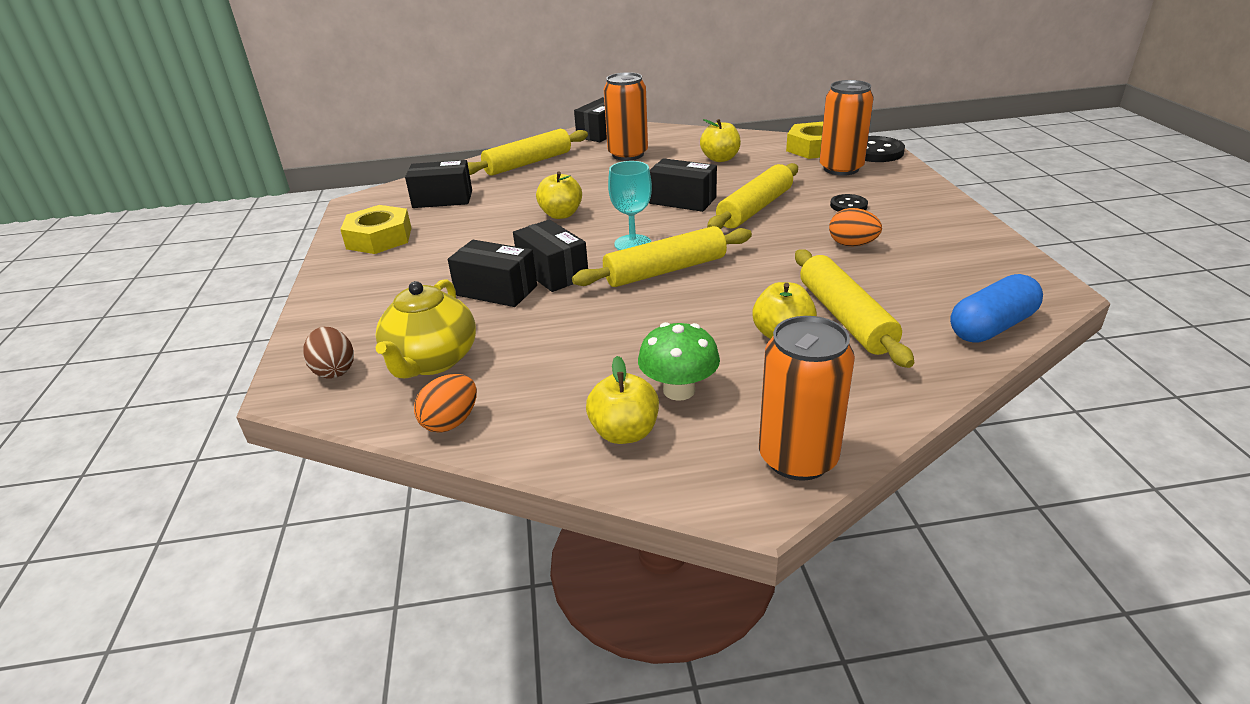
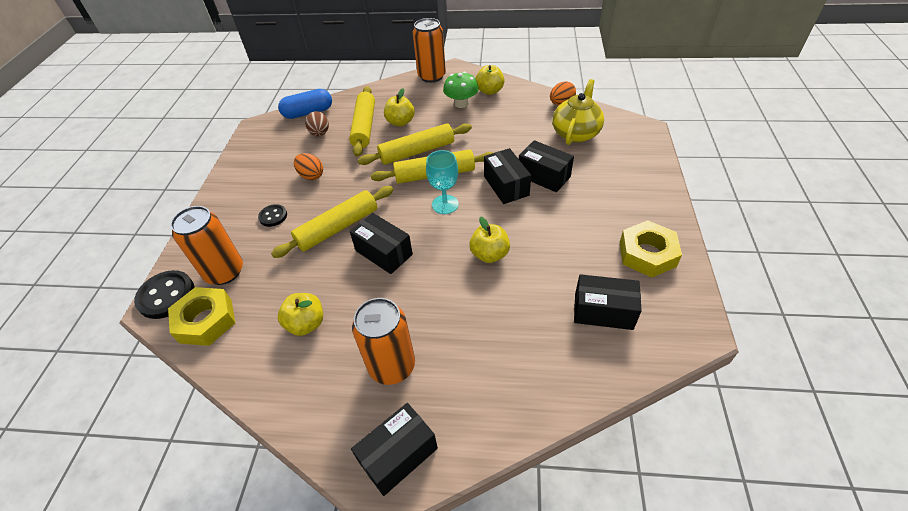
camera: 165 degrees left, 15 degrees up
brown egg [303,327,354,378] -> brown egg moved to [305,111,329,137]
yellow rolling pin [468,129,588,176] -> yellow rolling pin moved to [358,123,472,165]

